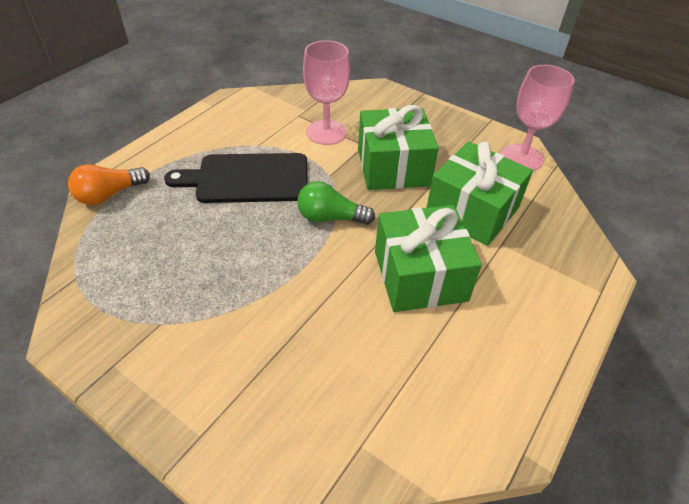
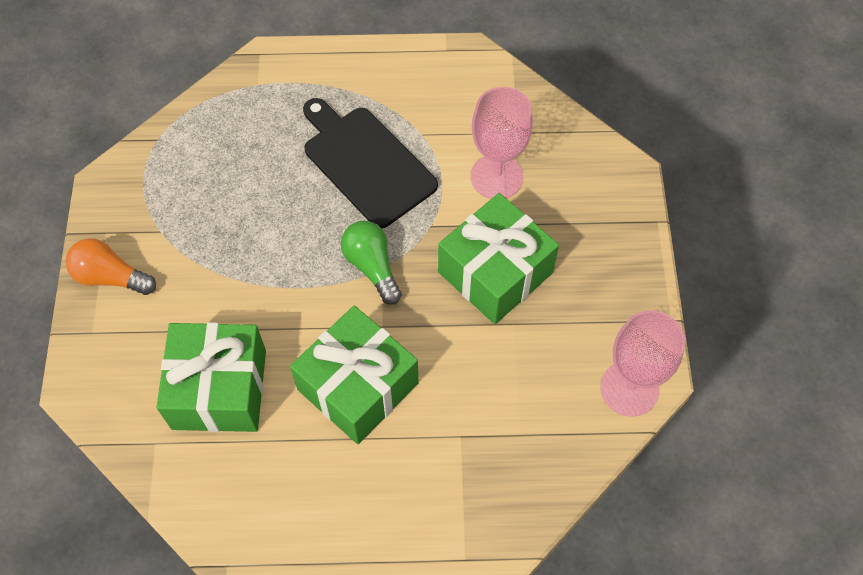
camera: 55 degrees right, 15 degrees up
orange light bulb [68,164,150,205] -> orange light bulb moved to [66,238,156,295]
green gift [426,141,533,246] -> green gift moved to [156,322,266,432]

